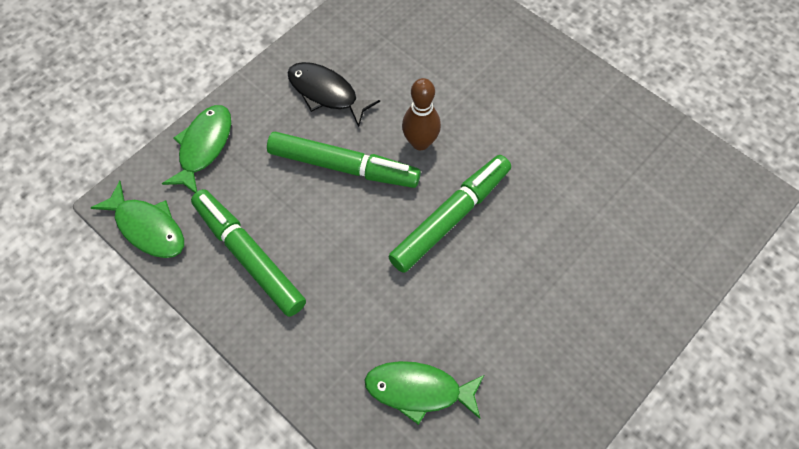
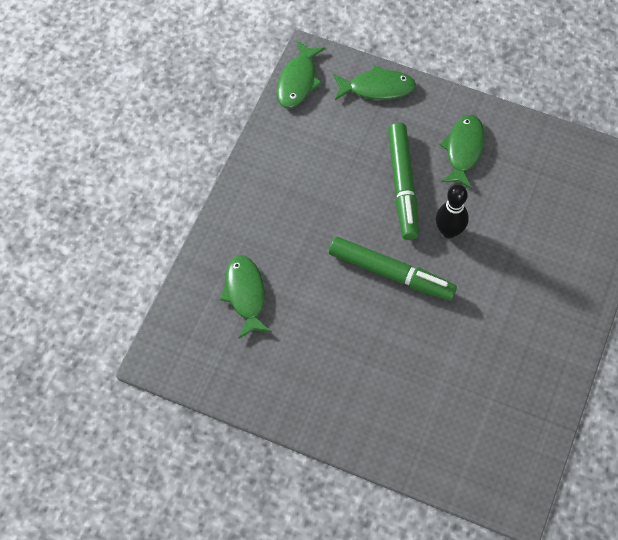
camera: 70 degrees right, 0 degrees up
green marker [191,189,306,317] -> none
black fish [287,62,380,127] -> green fish [439,115,485,189]
brown bowling pin [402,78,441,150] -> black bowling pin [436,185,469,238]

